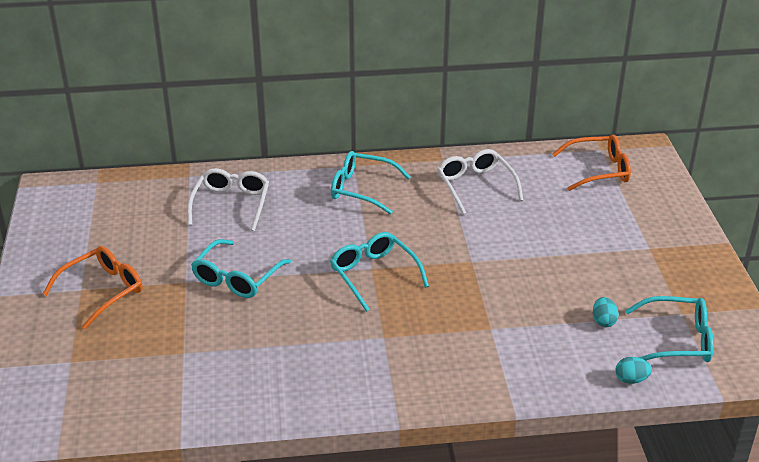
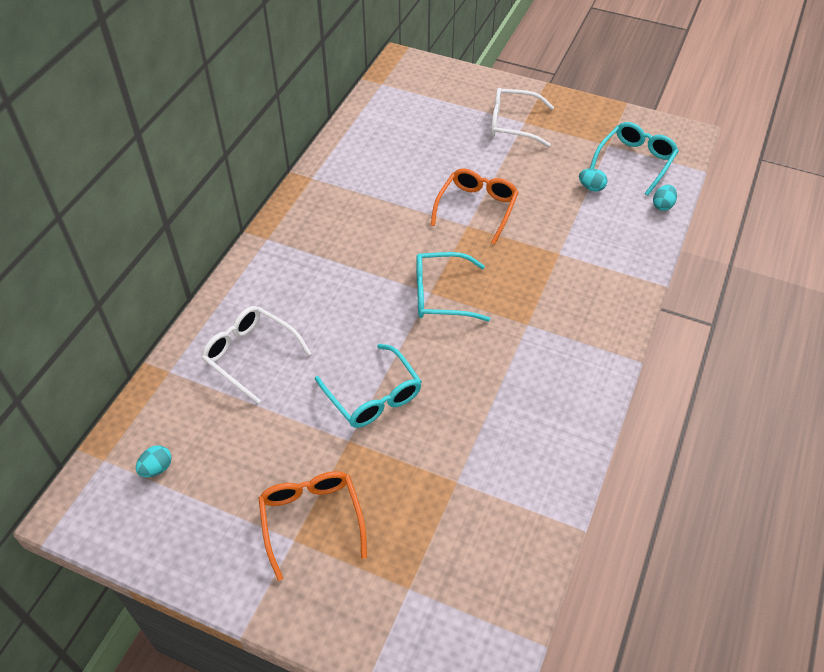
camera: 60 degrees left, 15 degrees up
turquoise glasses [331,151,411,214] -> none
white glasses [437,149,523,215] -> white glasses moved to [491,87,554,147]
orange glasses [552,134,631,191] -> orange glasses moved to [431,168,519,245]
none -> turquoise egg [136,445,172,477]

